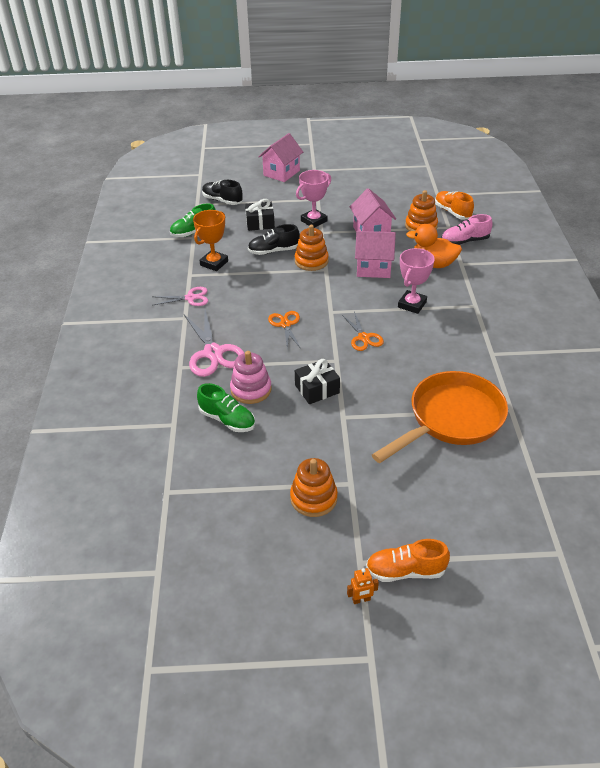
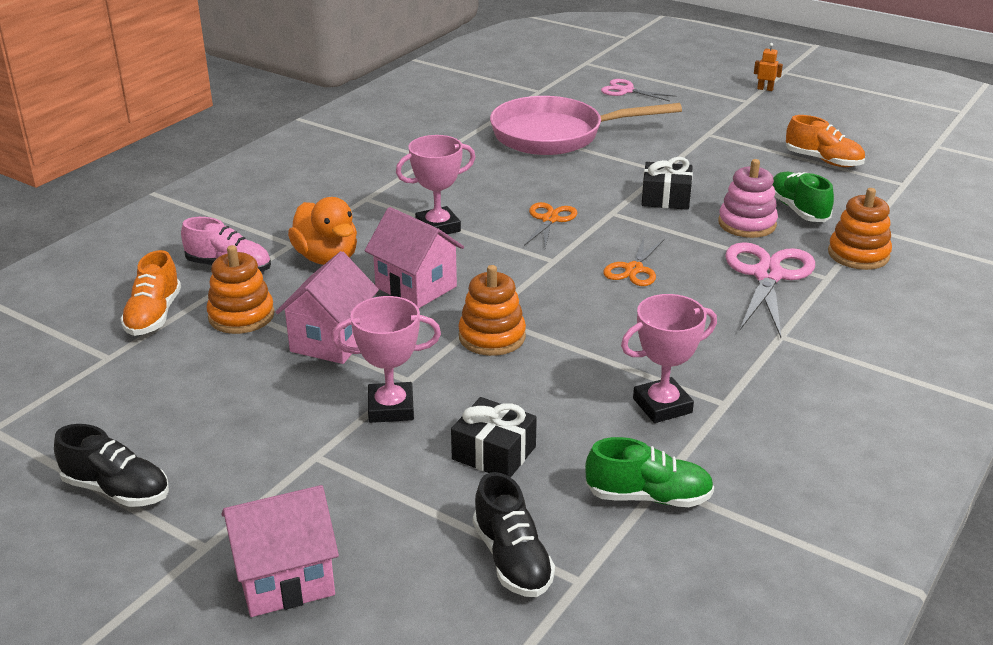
camera: 145 degrees left, 10 degrees down
pink scissors [152,287,208,306] -> pink scissors moved to [601,79,676,101]
orange trophy [193,210,228,271] -> pink trophy [621,294,717,423]
black shoe [248,224,300,255] -> black shoe moved to [54,424,169,507]
orange stacking toy [290,458,338,517] -> orange stacking toy moved to [828,188,892,270]
orange shoe [366,539,450,582] -> orange shoe moved to [786,115,865,167]
orange pan [372,371,508,463] -> pink pan [490,96,682,155]

